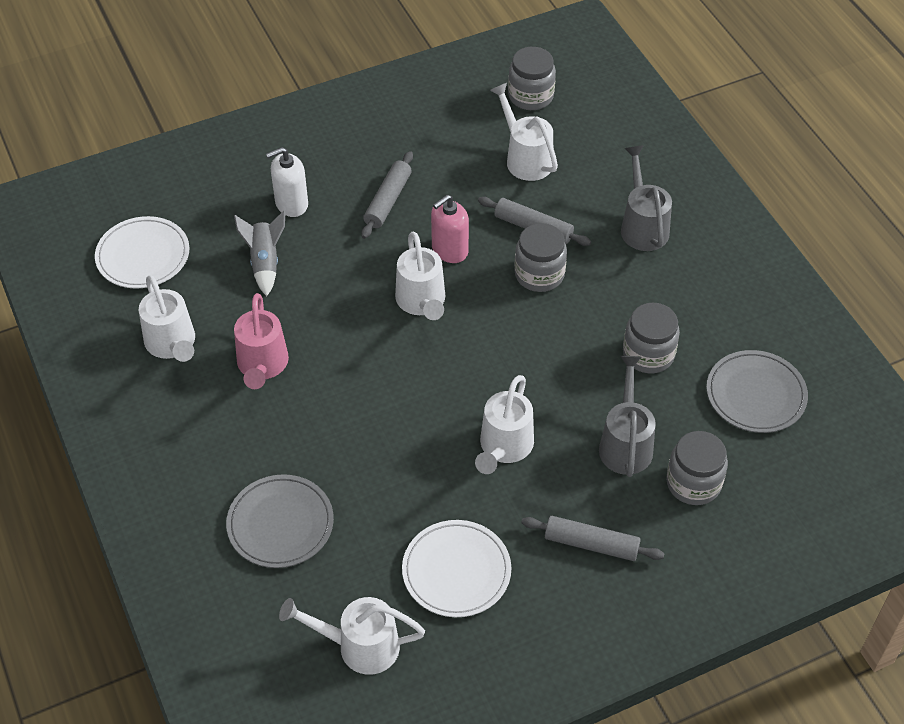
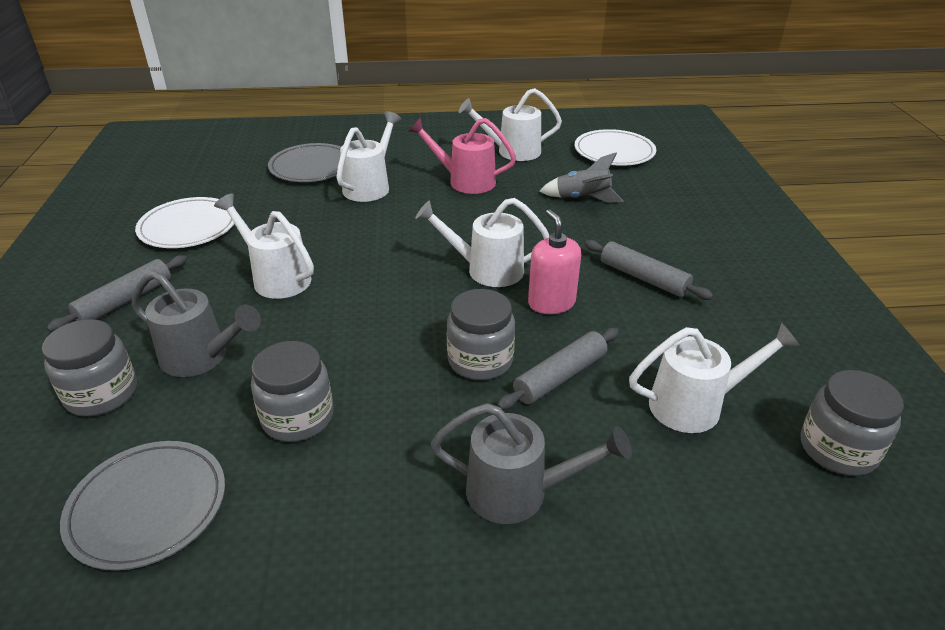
camera: 110 degrees right, 15 degrees down
white soap dispenser [266,147,308,217] -> none
white watering can [279,597,425,675] -> white watering can moved to [336,111,402,202]

